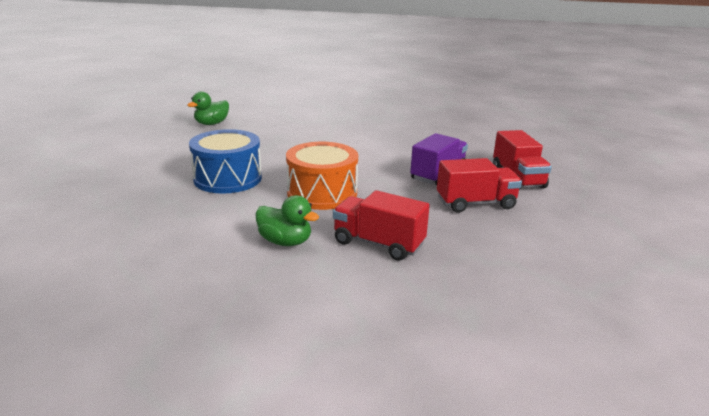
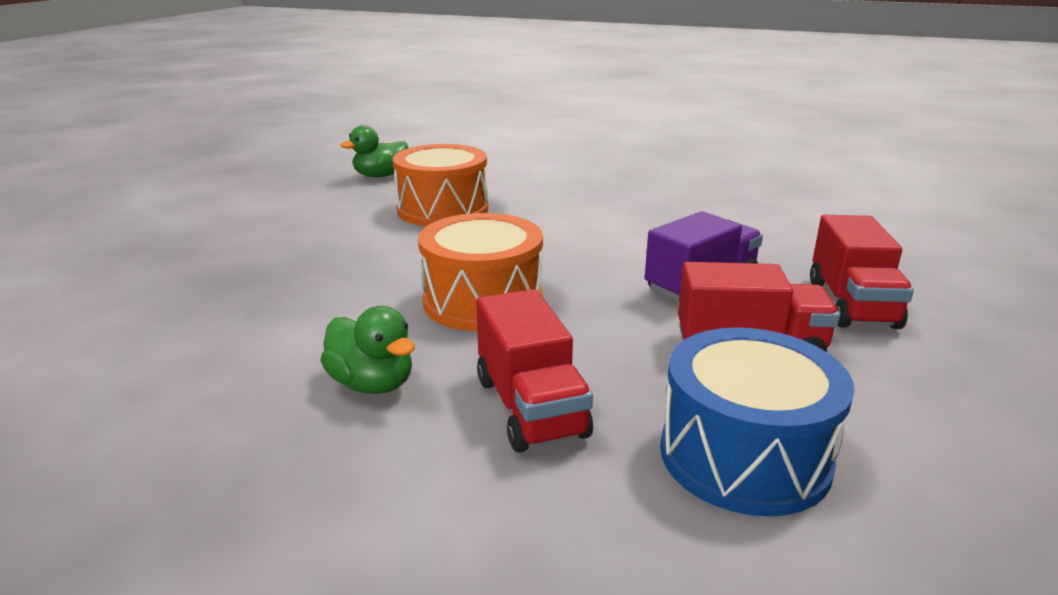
camera: 15 degrees right, 0 degrees up
blue drum [189,129,262,194] -> blue drum moved to [660,327,855,517]
red truck [333,190,430,261] -> red truck turned 150 degrees counterclockwise [476,289,593,452]
none -> orange drum [393,144,488,226]

